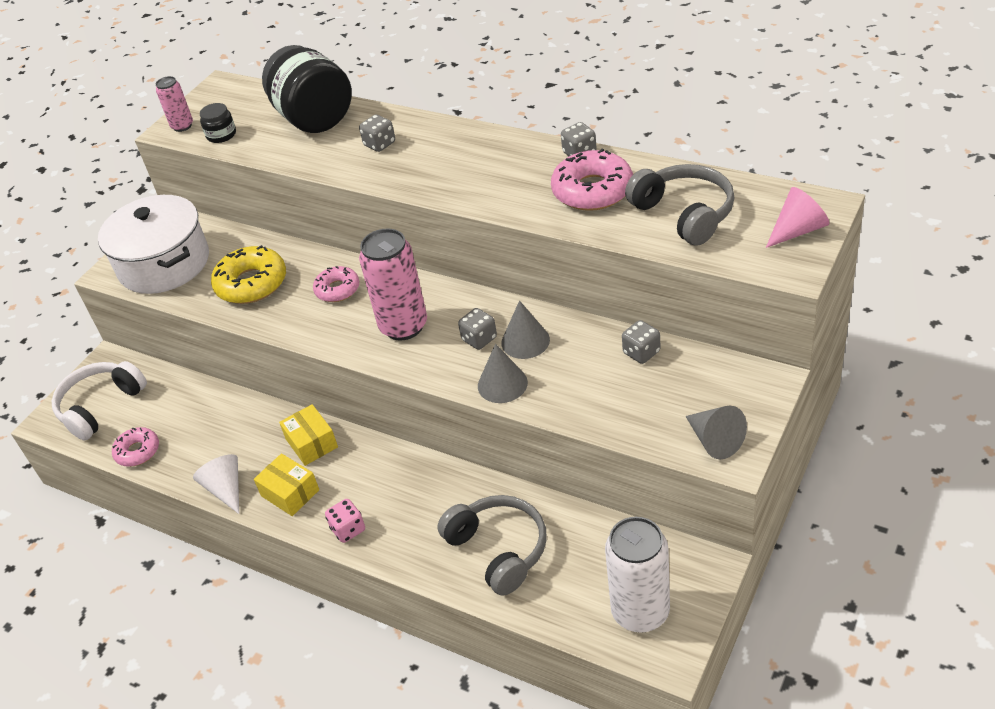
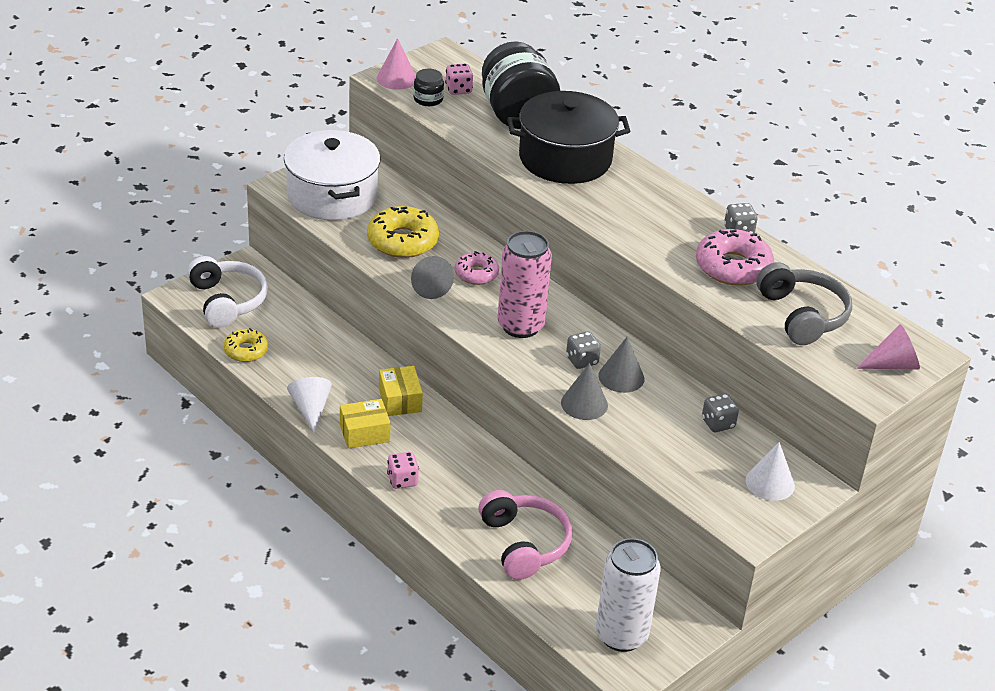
camera: 10 degrees right, 5 degrees down
white headphones [52,361,147,441] -> white headphones turned 105 degrees clockwise [187,256,268,328]
pink donut [112,427,159,467] -> yellow donut [224,328,268,362]
pink can [156,76,193,132] -> pink cone [377,38,416,90]
yellow box [254,453,319,516] -> yellow box turned 75 degrees counterclockwise [340,399,391,449]
grey dice [359,114,395,152] -> black pot [507,91,630,184]
grey headphones [437,495,547,596] -> pink headphones [478,490,572,580]
grey cone [685,406,747,460] -> grey cone moved to [411,256,454,299]
none -> pink dice [445,64,473,95]
none -> white cone [746,442,795,501]

